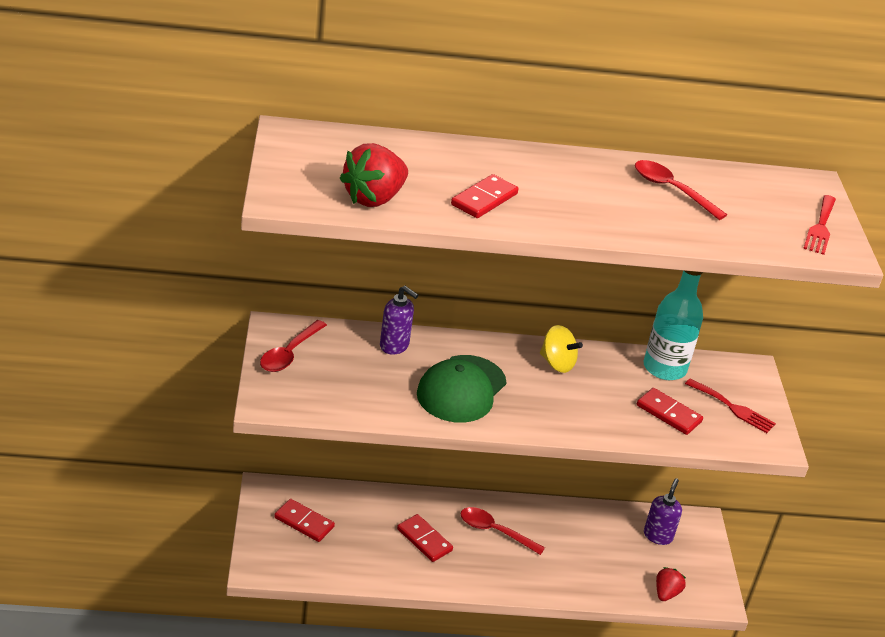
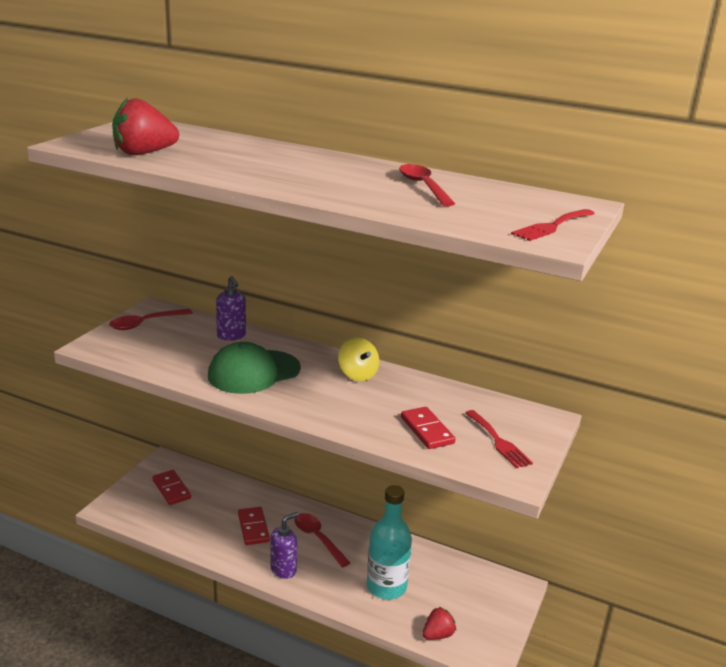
camera: 30 degrees right, 10 degrees down
red domino [451,174,518,218] -> none
turquoise bottle [643,271,703,380] -> turquoise bottle moved to [367,485,412,600]
purple soap dispenser [644,478,682,545] -> purple soap dispenser moved to [270,512,299,579]

